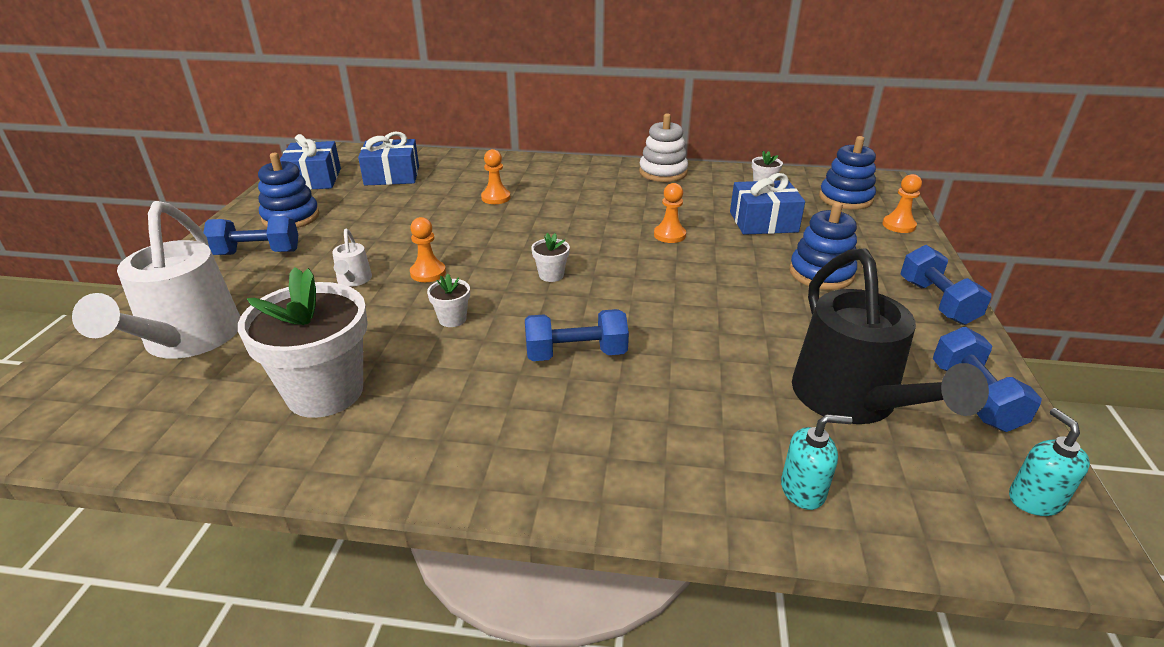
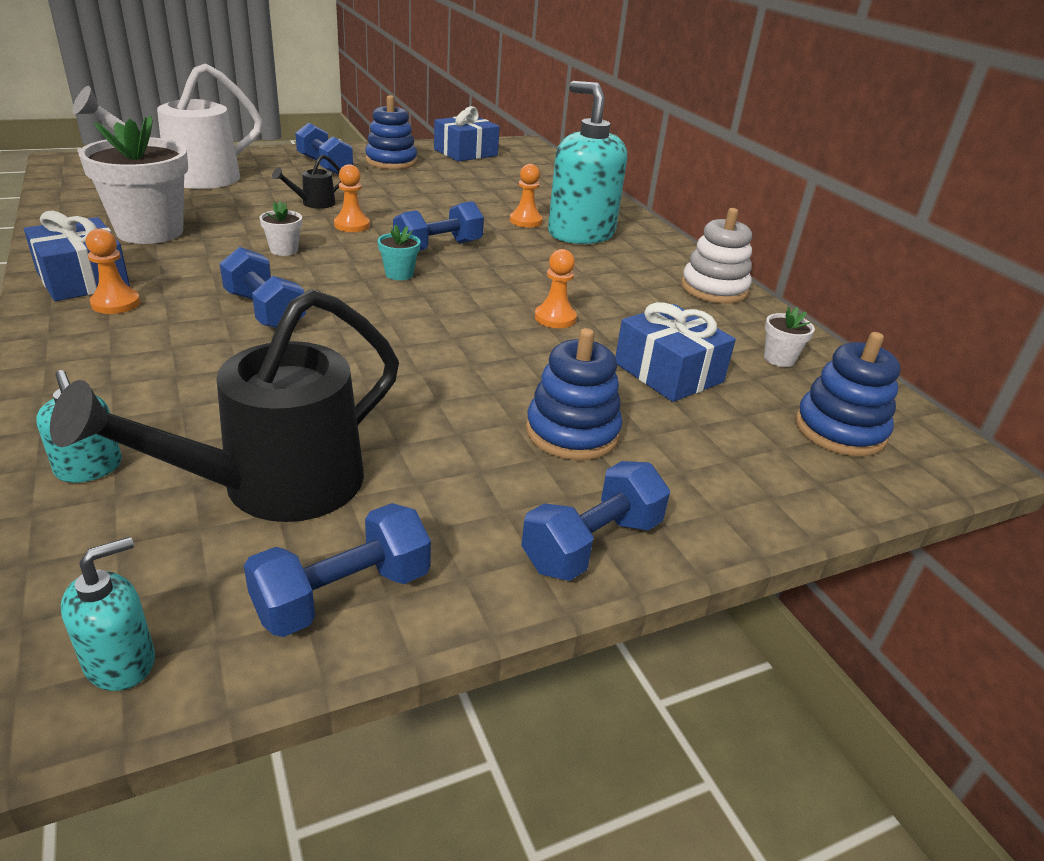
camera: 55 degrees right, 0 degrees up
white watering can [332,229,372,287] -> black watering can [272,154,341,209]
blue gift [358,131,419,186] -> blue gift moved to [24,211,130,301]
white flower pot [531,233,570,282] -> turquoise flower pot [378,224,420,280]
orange pawn [883,174,922,233] -> orange pawn moved to [86,229,140,314]
none -> blue dumbbell [393,201,484,251]
none -> turquoise soap dispenser [548,81,627,244]

